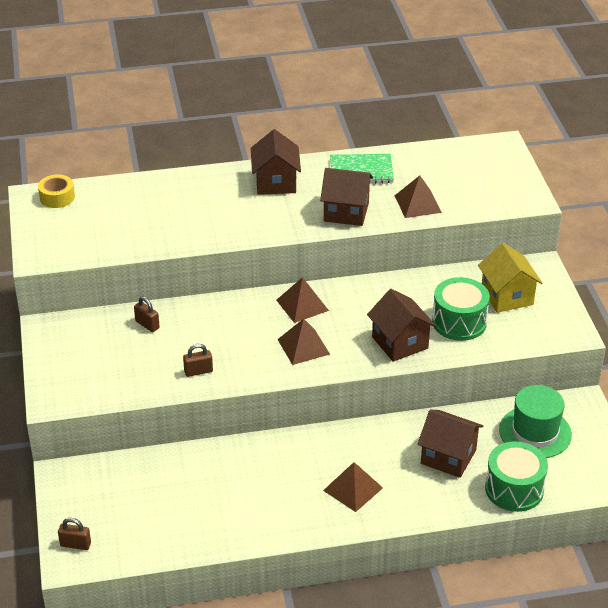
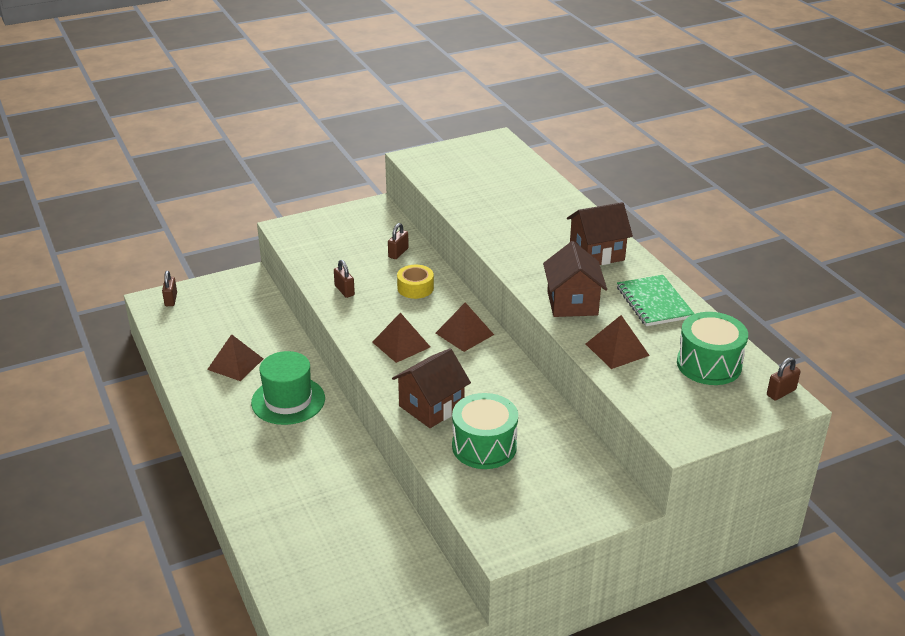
camera: 75 degrees right, 5 degrees down
yellow tape [38,175,75,208] -> yellow tape moved to [397,265,434,299]
brown pyramid [323,462,383,512] -> brown pyramid moved to [207,334,263,381]
brown house [417,410,483,478] -> none
yellow house [478,243,542,313] -> none
green drum [485,441,548,512] -> green drum moved to [677,312,748,385]
green hat [499,385,572,458] -> green hat moved to [251,351,325,425]
none -> brown padlock [767,357,801,401]

